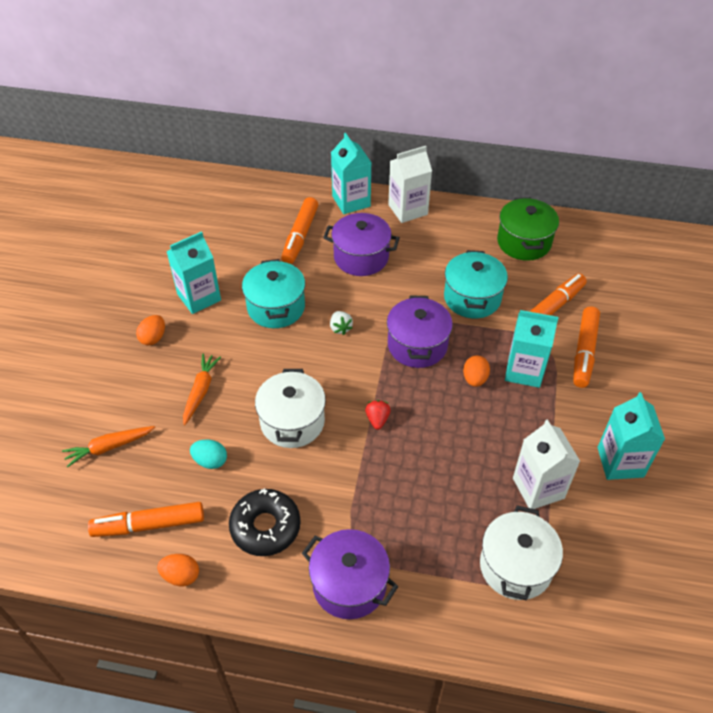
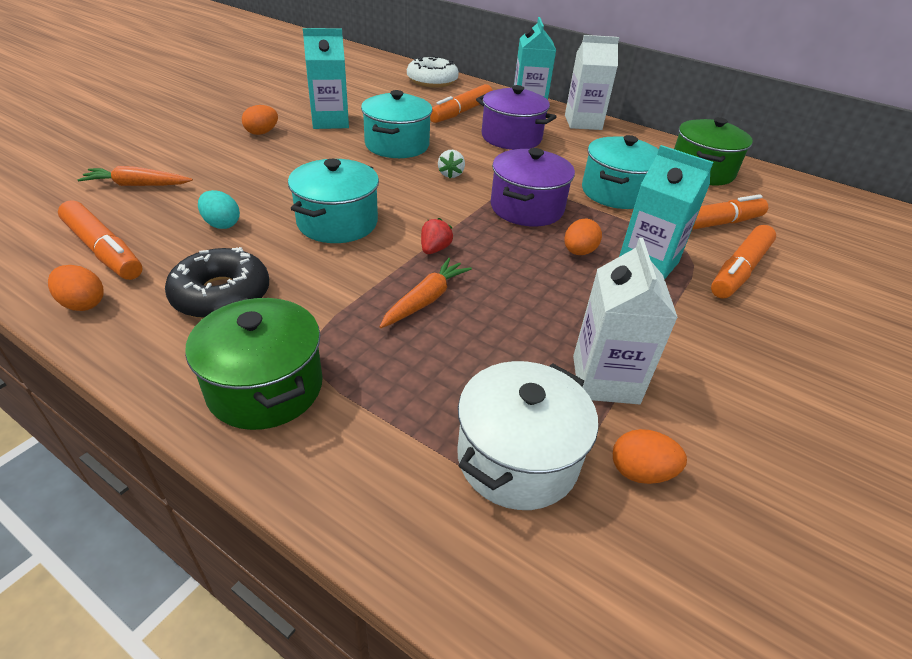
camera: 20 degrees right, 10 degrees down
orange marker [88,502,204,537] -> orange marker turned 150 degrees counterclockwise [58,200,143,280]
orange carrot [183,354,221,425] -> orange carrot moved to [379,258,472,328]
white pot [255,369,326,448] -> turquoise pot [288,159,379,243]
purple pot [302,529,398,619] -> green pot [185,298,323,430]
turquoise carton [597,392,665,480] -> none
none -> white donut [407,56,459,87]
none -> orange egg [613,429,687,484]

